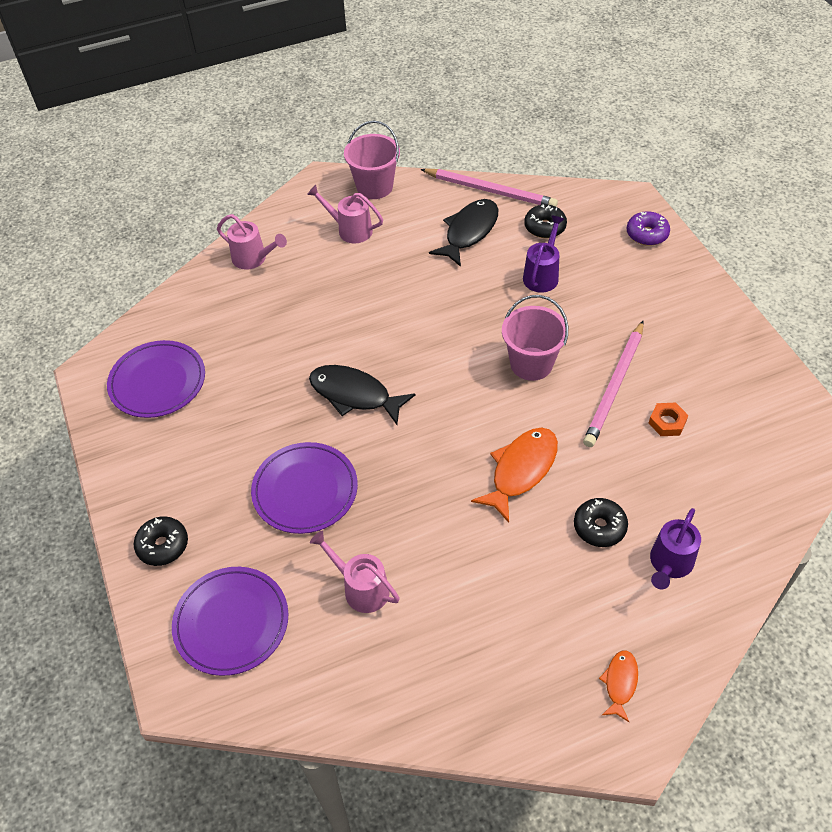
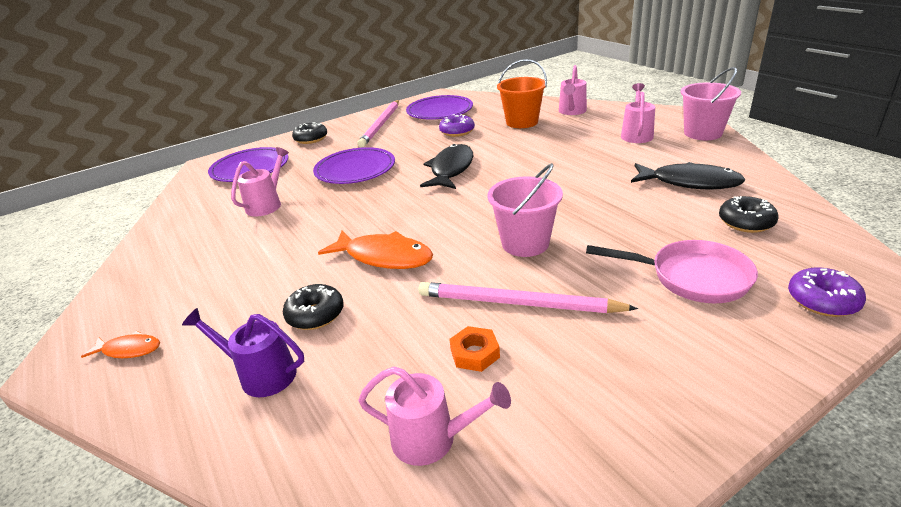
camera: 80 degrees right, 20 degrees down
pink pencil [420,169,558,207] -> pink pencil moved to [357,100,399,148]
purple watering can [523,215,565,292] -> none
none -> pink watering can [358,367,511,466]
none -> purple donut [439,114,475,137]
none -> orange bucket [497,59,547,128]
none -> pink pan [586,240,758,303]

